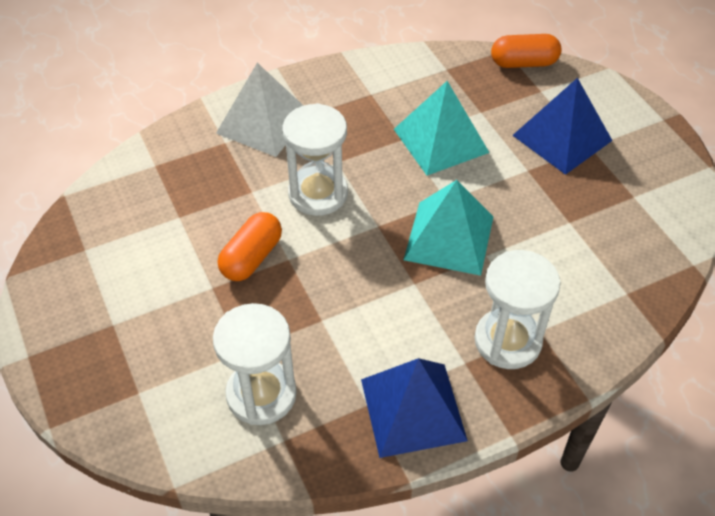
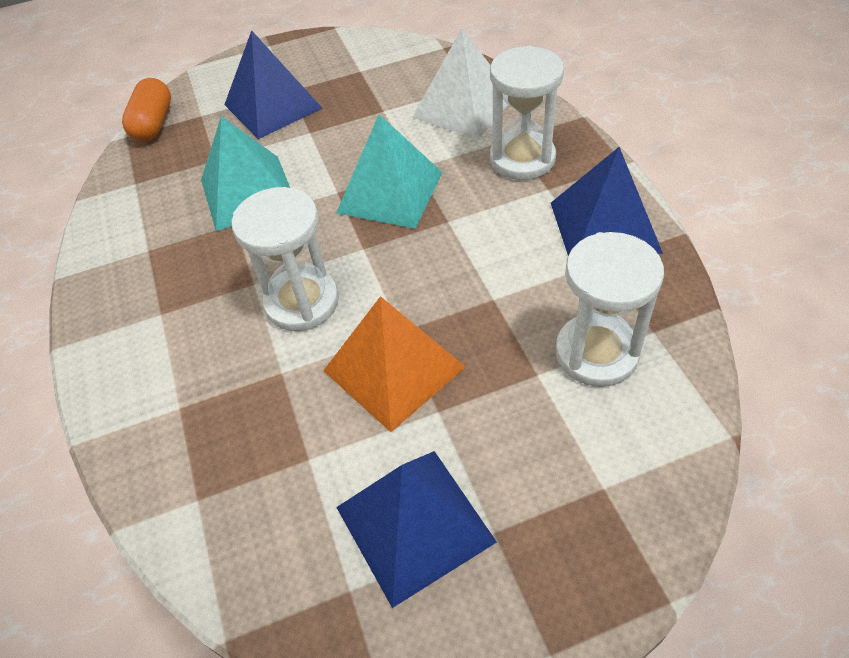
camera: 80 degrees left, 0 degrees up
white pyramid [216,63,304,157] -> white pyramid moved to [413,28,508,139]
orange capsule [218,212,282,281] -> orange pyramid [323,296,465,432]
none -> blue pyramid [336,451,497,608]

